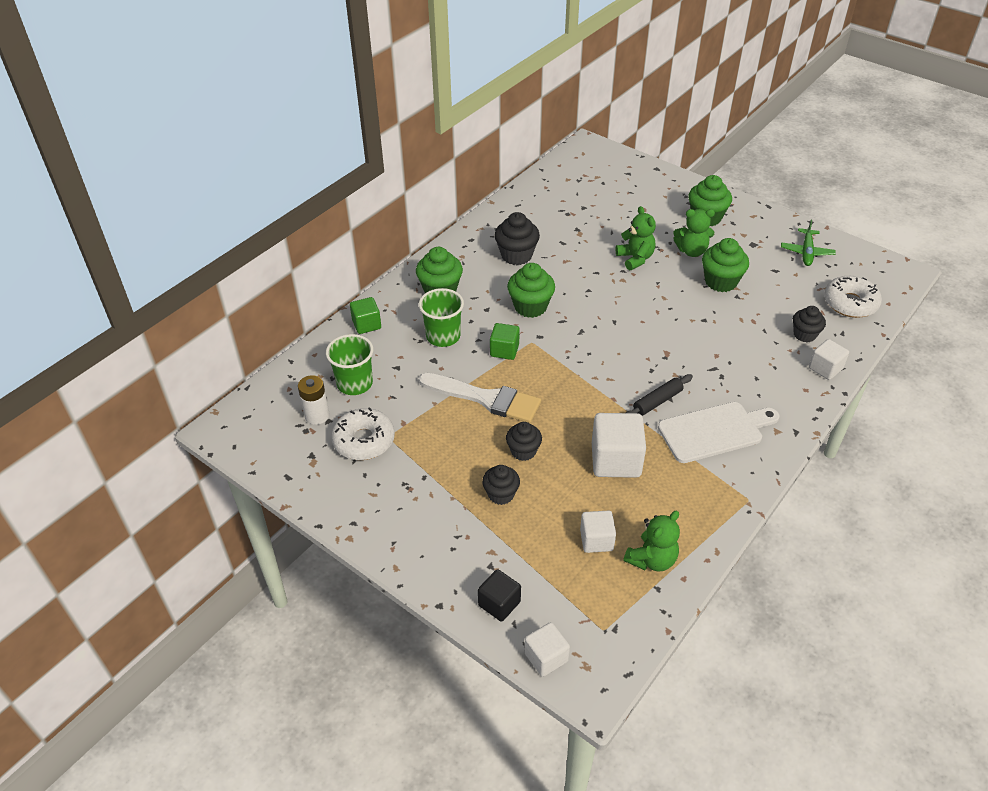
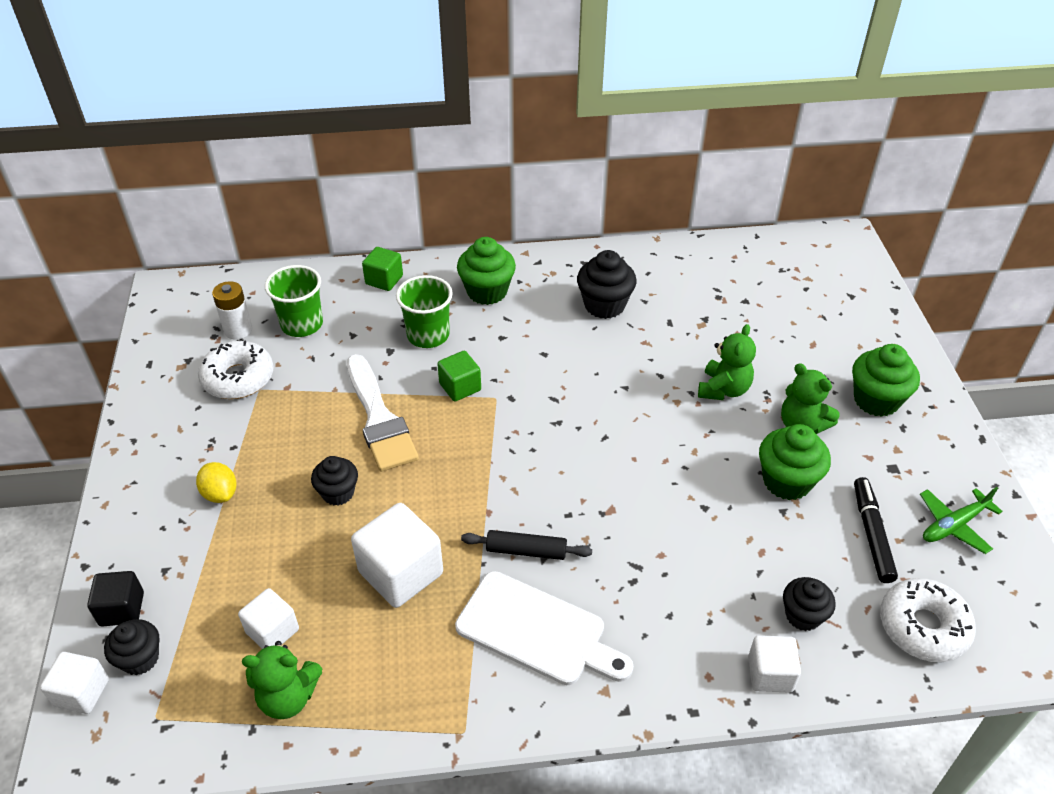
camera: 45 degrees right, 0 degrees up
black cupcake [482,465,520,505] -> black cupcake moved to [104,619,160,675]
green cupcake [507,263,555,318] -> none
none -> yellow lemon [196,462,237,503]
none -> black marker [854,477,898,583]

